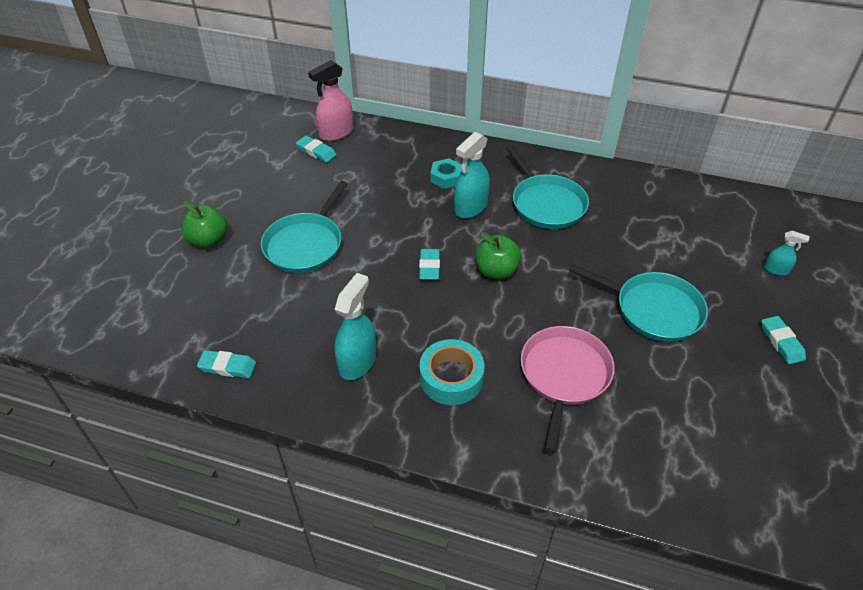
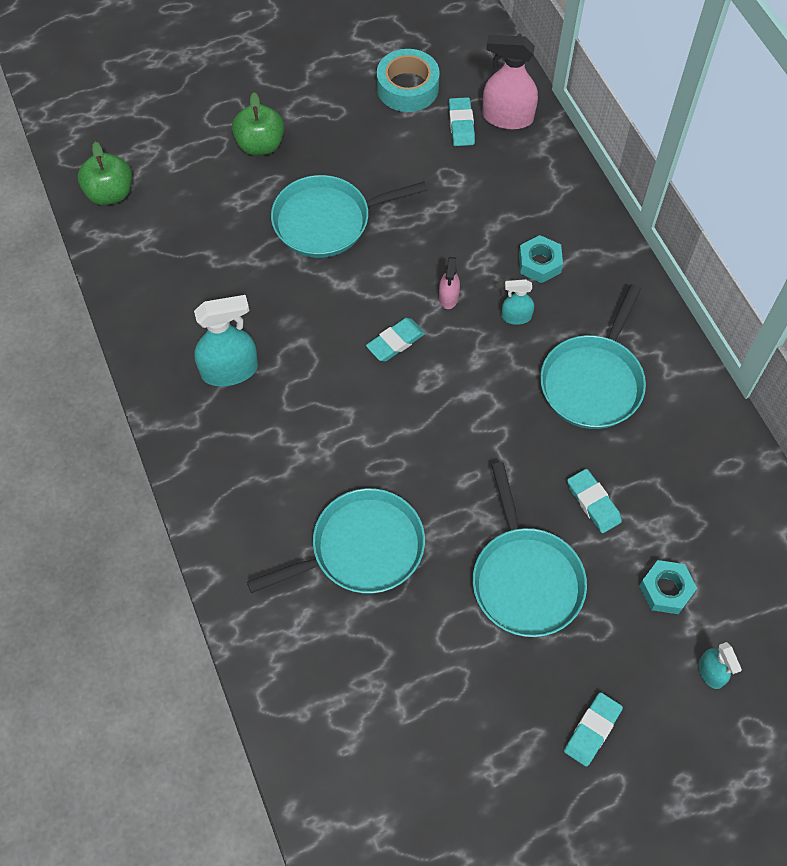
camera: 50 degrees right, 15 degrees up
turquoise eraser [197,350,256,378] -> turquoise eraser moved to [567,469,622,533]
turquoise tape [420,339,485,405] -> turquoise tape moved to [377,49,440,112]
turquoise spray bottle [454,132,490,218] -> turquoise spray bottle [501,279,534,325], size x0.54
green apple [475,232,521,279] -> green apple moved to [78,142,132,205]
pink pan [520,326,615,453] -> turquoise pan [247,488,425,594]
none -> pink spray bottle [439,257,460,309]
none -> turquoise nut [639,560,697,614]

